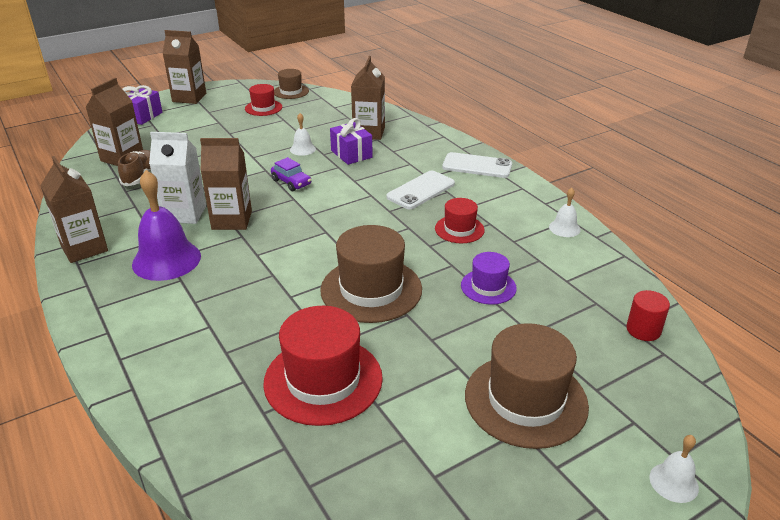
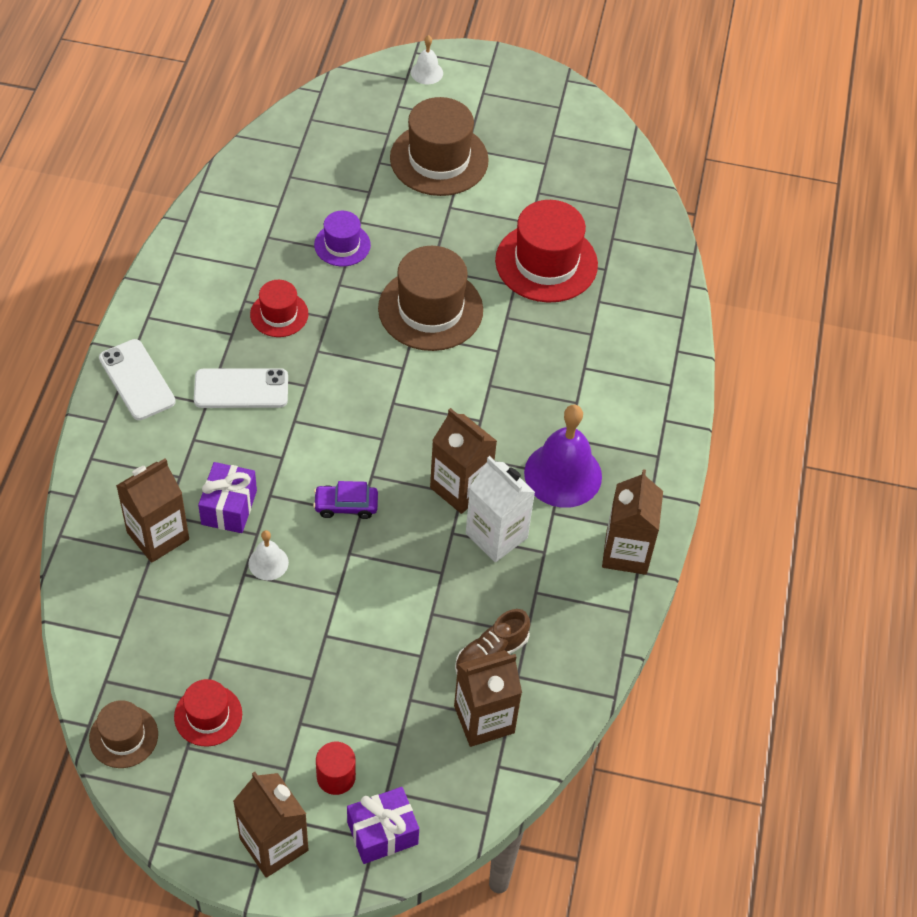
camera: 140 degrees left, 20 degrees up
purple car [271,157,311,191] -> purple car turned 90 degrees counterclockwise [313,481,378,519]
white bell [549,188,580,237] -> none
red cylinder [626,290,670,341] -> red cylinder moved to [316,742,356,795]

